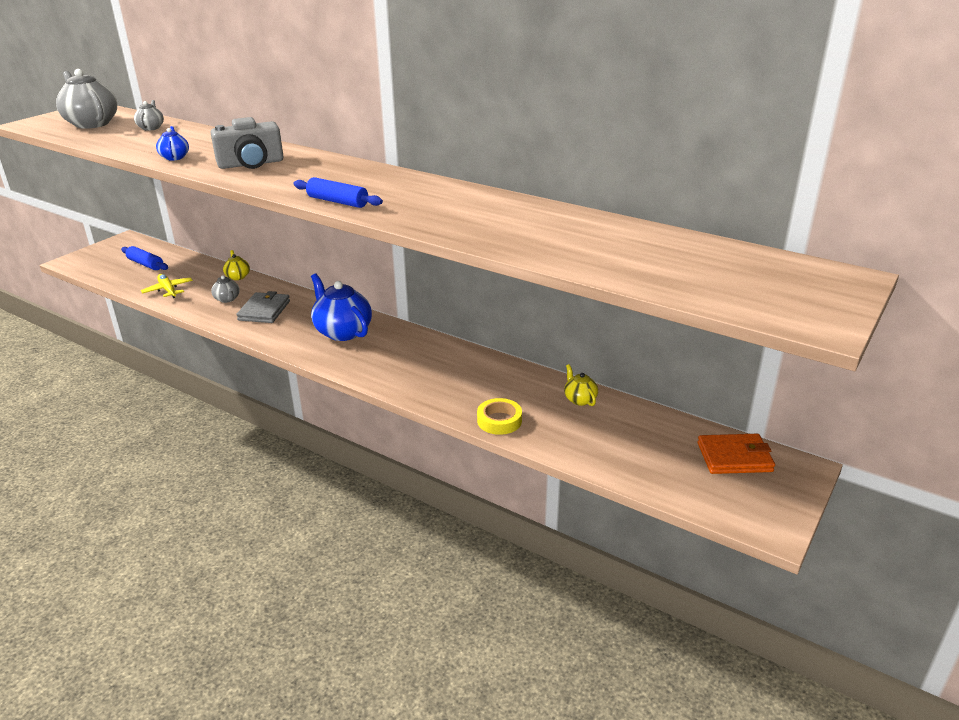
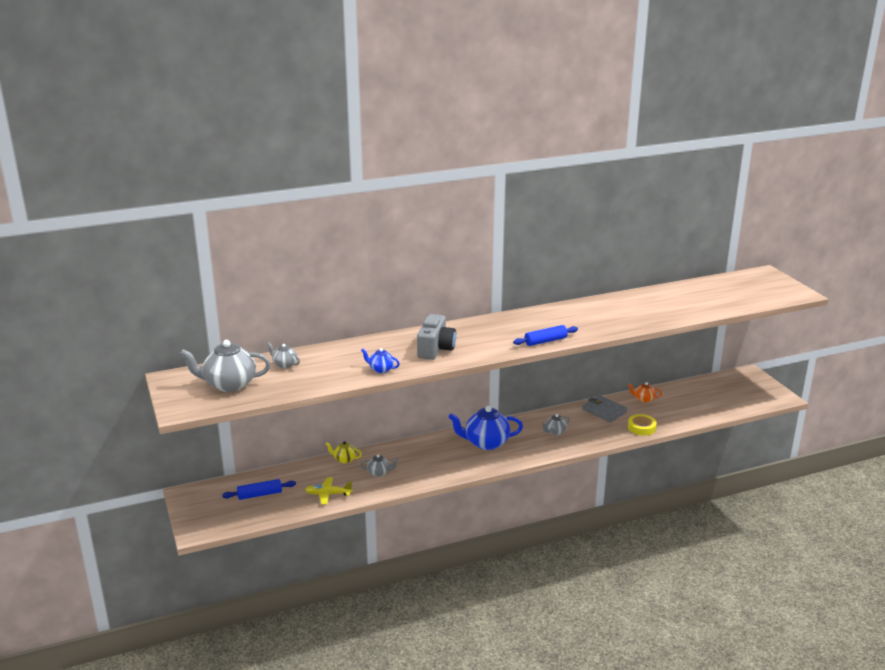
camera: 55 degrees left, 5 degrees down
grey wallet [236,291,290,323] -> grey wallet moved to [582,395,627,422]
yellow teapot [564,364,598,406] -> orange teapot [628,382,662,403]
orange wallet [698,434,775,474] -> none
none -> grey teapot [541,414,570,435]

